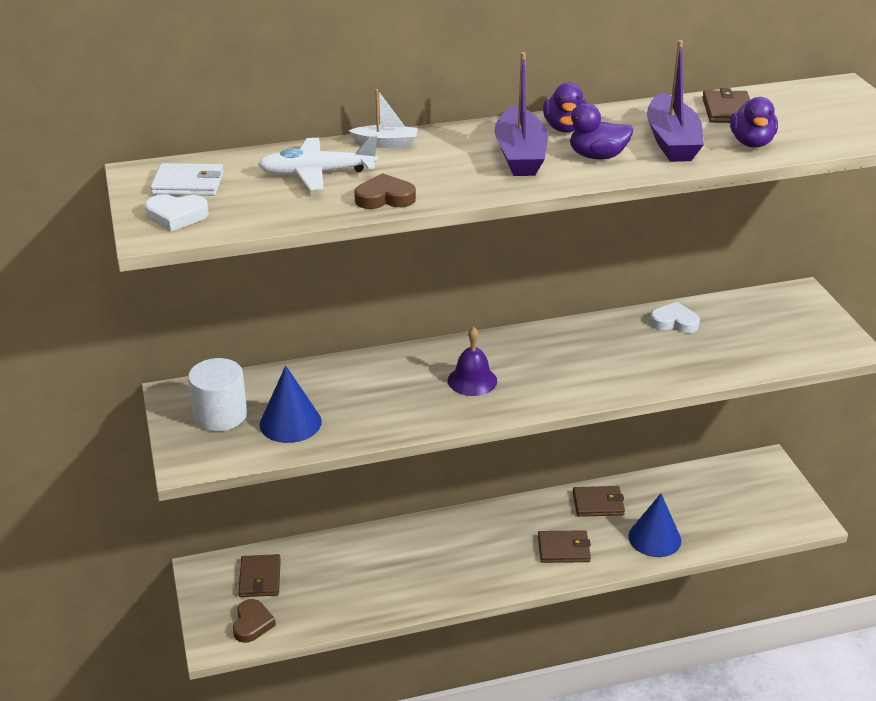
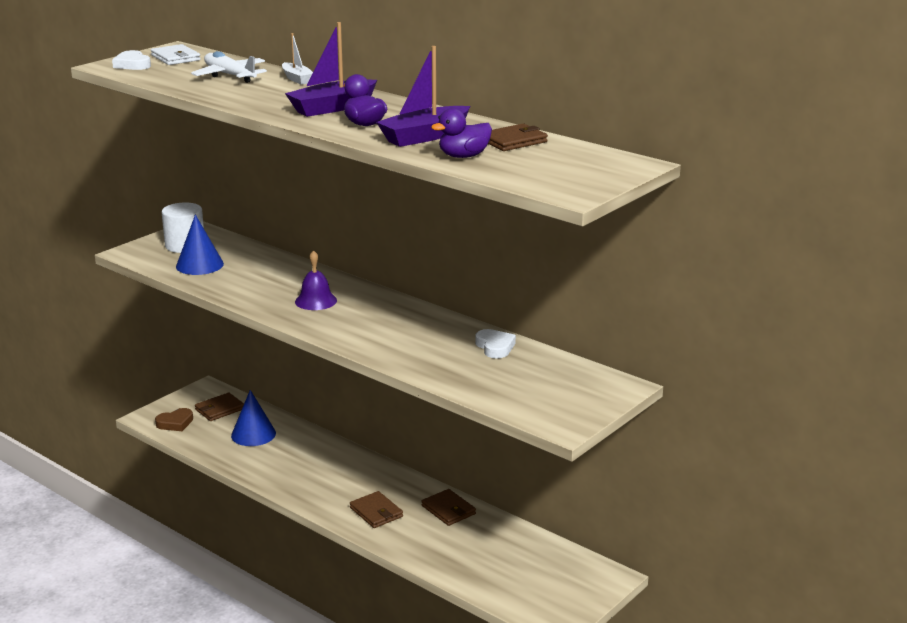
camera: 55 degrees right, 10 degrees down
brown heart [354,173,416,209] -> none
purple duck [543,83,587,133] -> none
blue cone [629,494,681,557] -> blue cone moved to [231,390,276,446]

